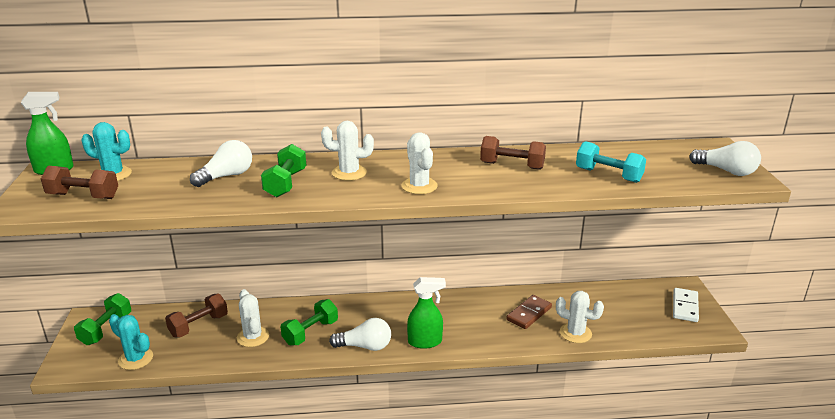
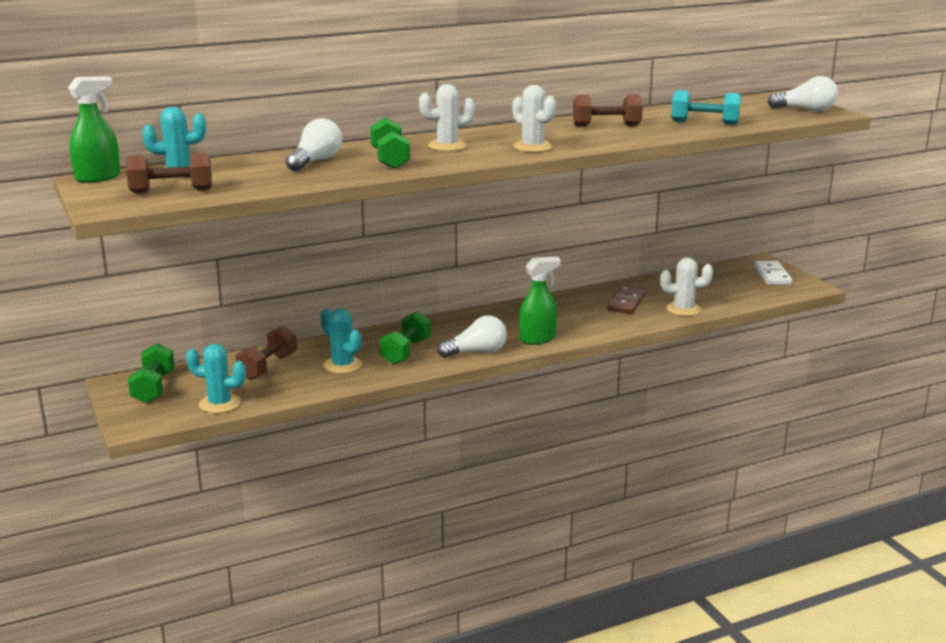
camera: 20 degrees left, 5 degrees down
white cactus [237,289,269,347] -> turquoise cactus [321,308,362,374]

